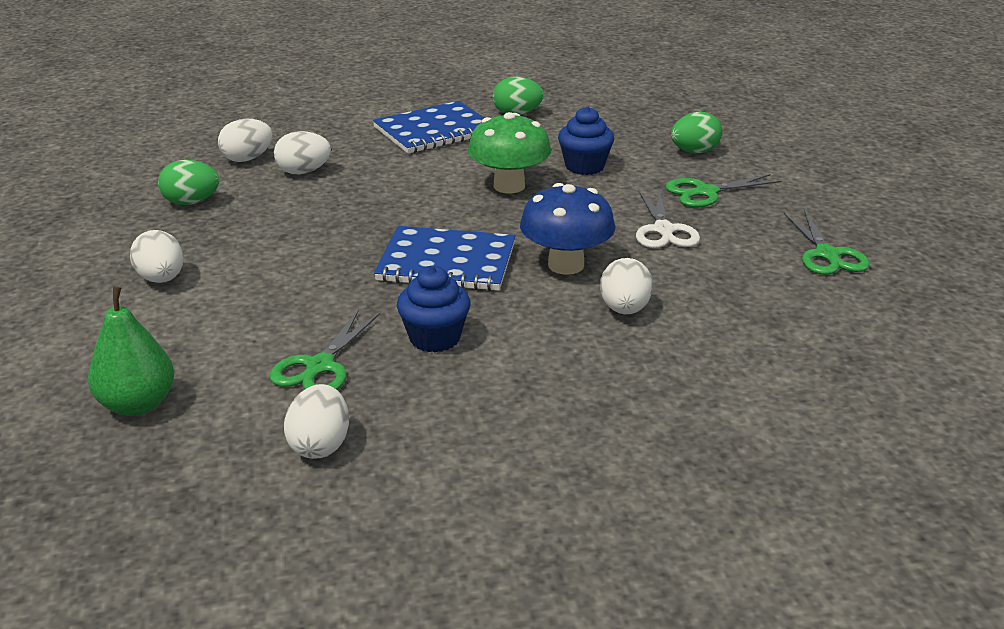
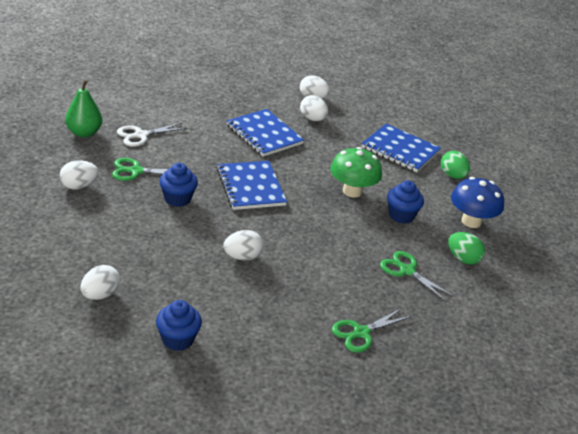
camera: 60 degrees right, 5 degrees up
white egg [130,230,184,283] -> white egg moved to [80,265,120,300]
green egg [158,160,219,205] -> none
blue mushroom [520,183,615,275] -> blue mushroom moved to [451,177,504,228]
white scissors [636,190,700,248] -> white scissors moved to [117,123,188,147]
none -> blue cupcake [156,300,202,351]
none -> blue notebook [226,109,304,157]

